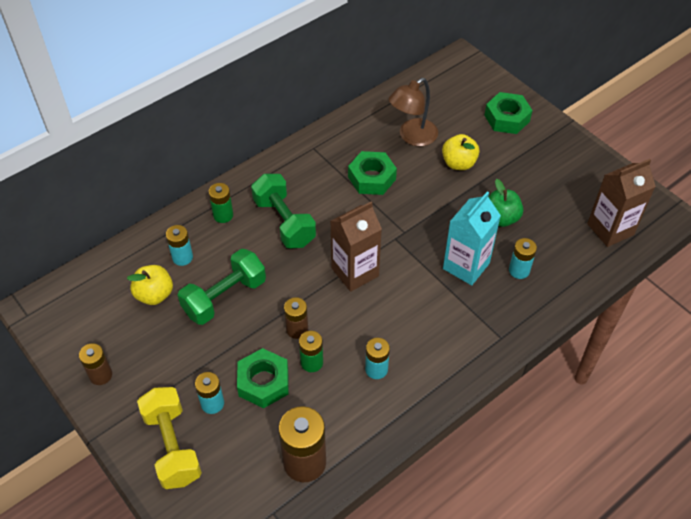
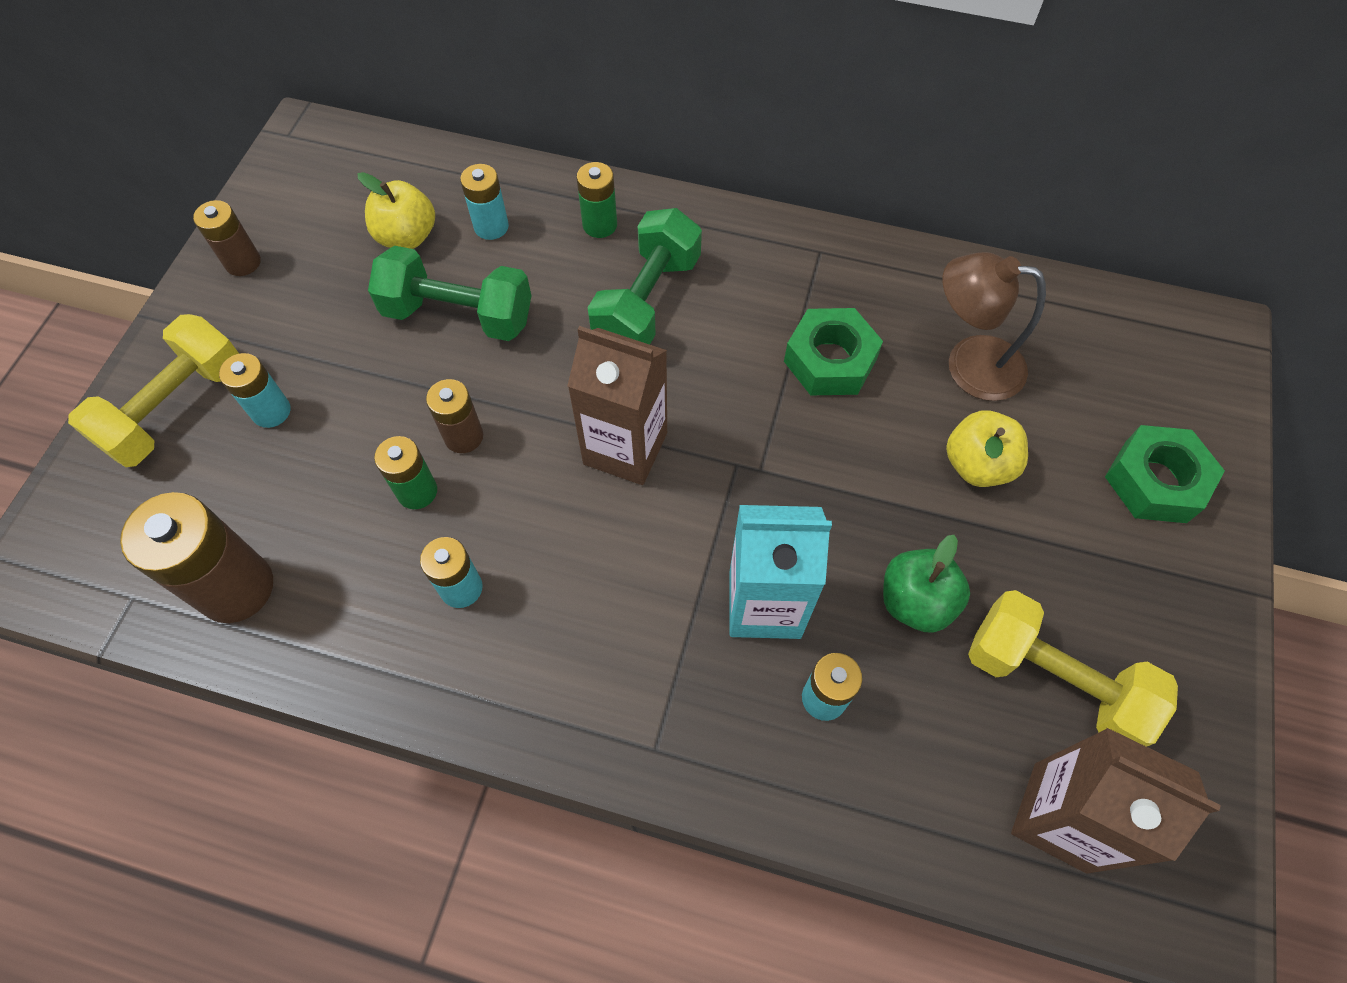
camera: 55 degrees right, 10 degrees up
green nut [237,348,289,408] -> none
none -> yellow dumbbell [968,590,1178,747]

